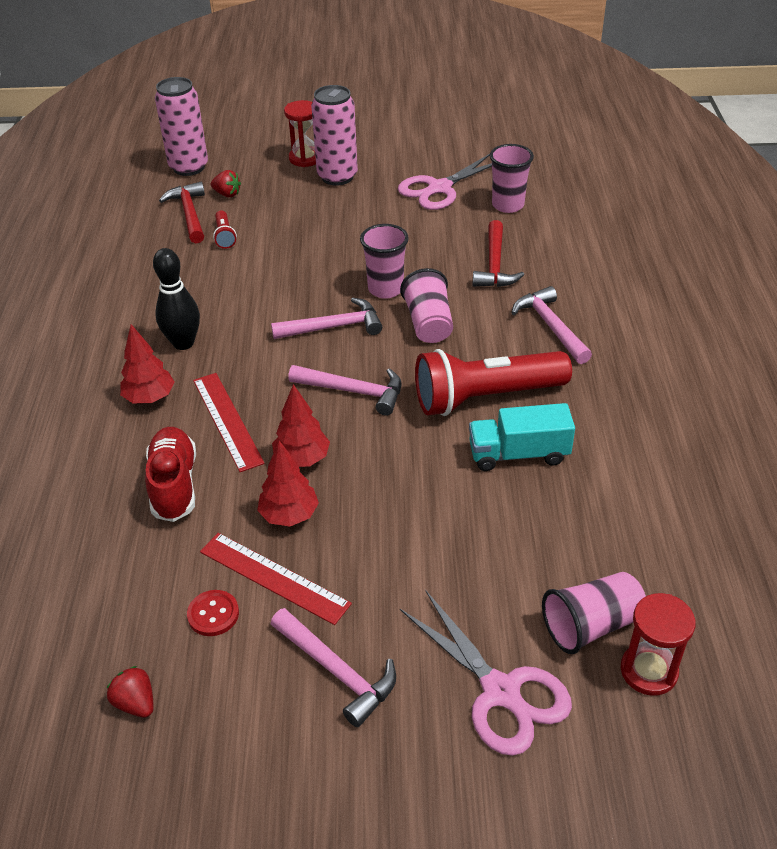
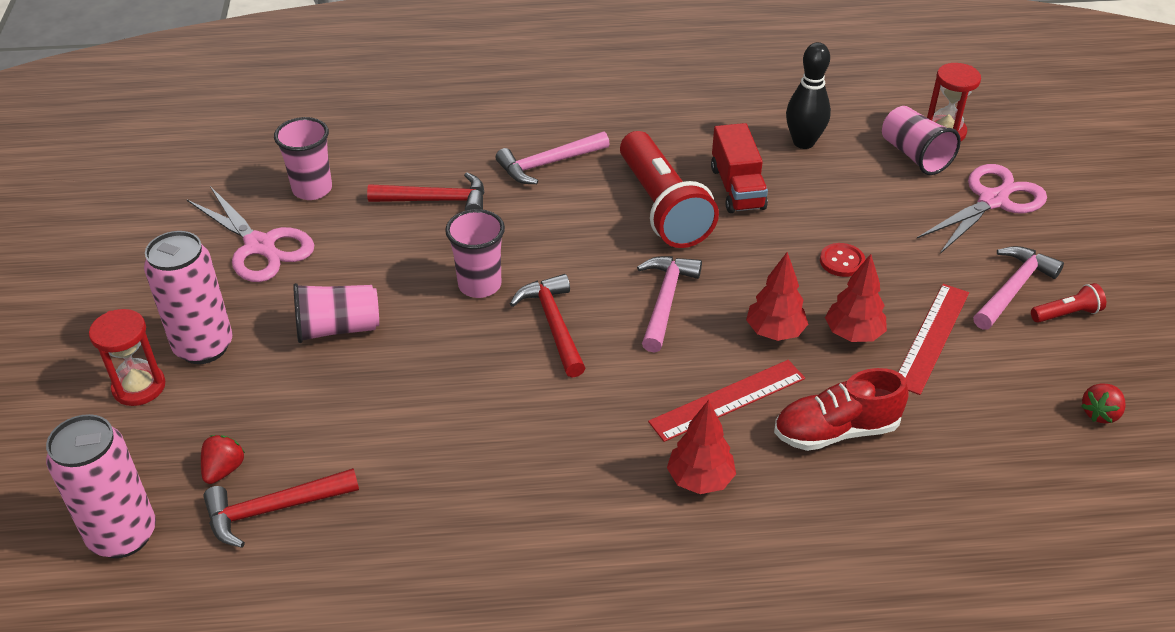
camera: 95 degrees left, 0 degrees up
black bowling pin [153,248,200,350] -> black bowling pin moved to [786,42,831,149]
red button [187,590,239,636] -> red button moved to [820,243,866,277]
red flashlight [213,210,237,249] -> red flashlight moved to [1031,283,1106,323]
pink hammer [271,298,382,339] -> red hammer [510,274,585,378]
pink cup [400,268,453,343] -> pink cup moved to [293,283,379,343]
turquoise truck [469,403,575,471] -> red truck [711,123,768,213]

